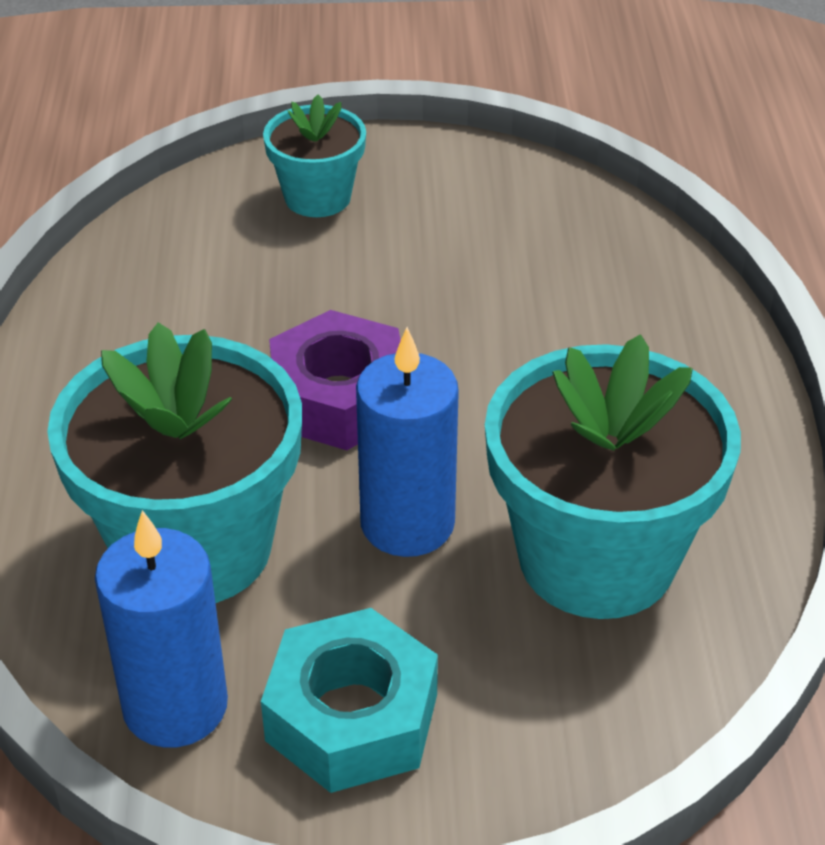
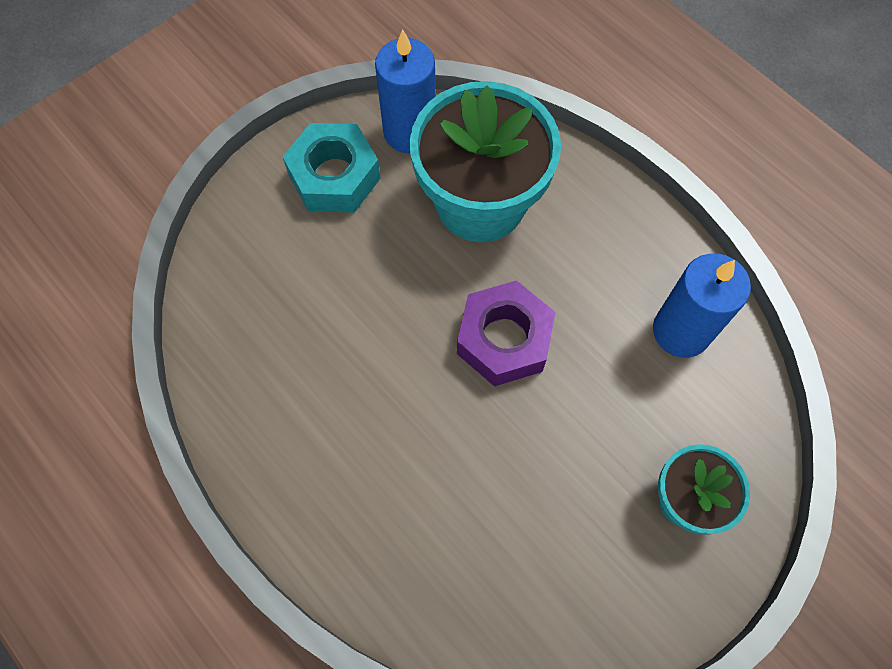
camera: 140 degrees right, 25 degrees up
blue candle [356,327,459,557] -> blue candle moved to [653,253,751,358]
turquoise flower pot [485,334,741,619] -> none

